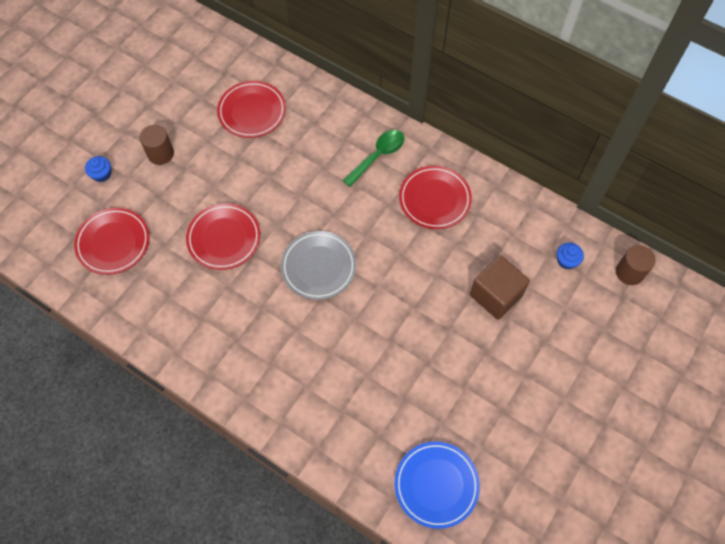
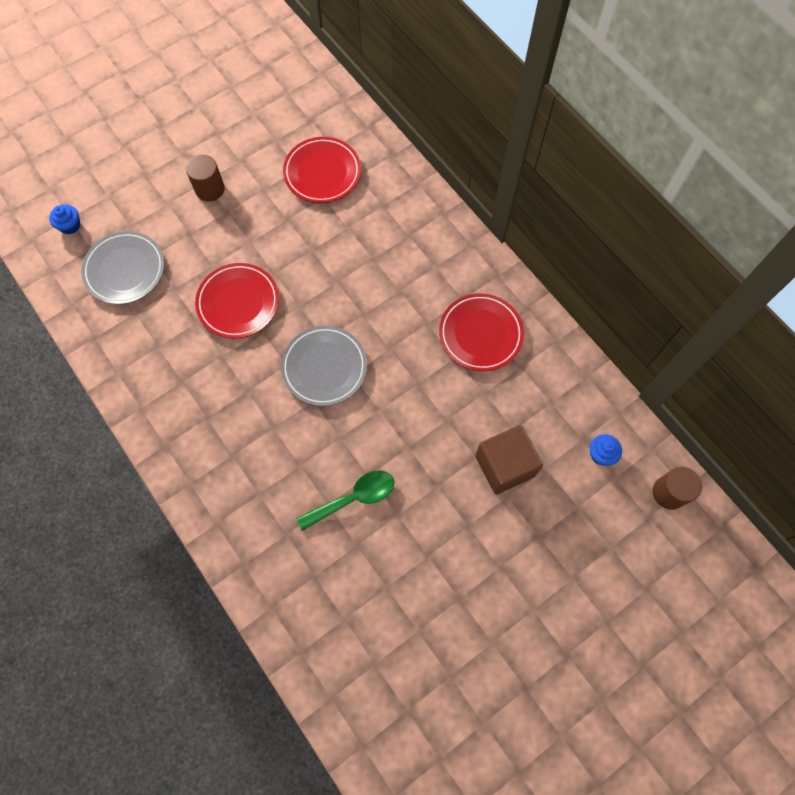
camera: 20 degrees right, 5 degrees up
red plate [74,208,150,275] -> grey plate [81,231,164,304]
blue cupcake [85,156,111,182] -> blue cupcake moved to [49,204,80,234]
green spoon [342,130,404,187] -> green spoon moved to [296,470,394,531]
blue plate [395,442,480,529] -> none

